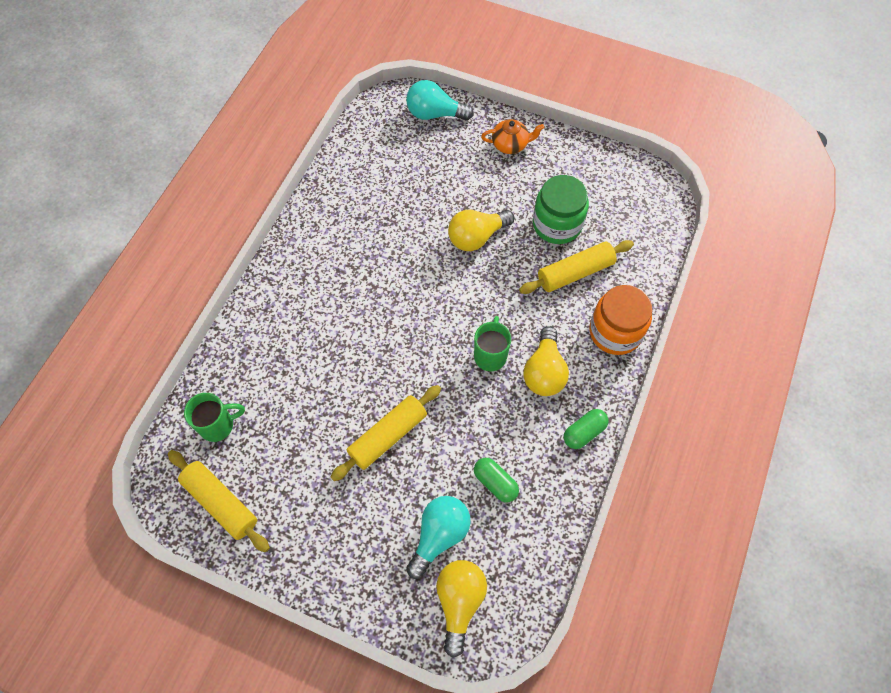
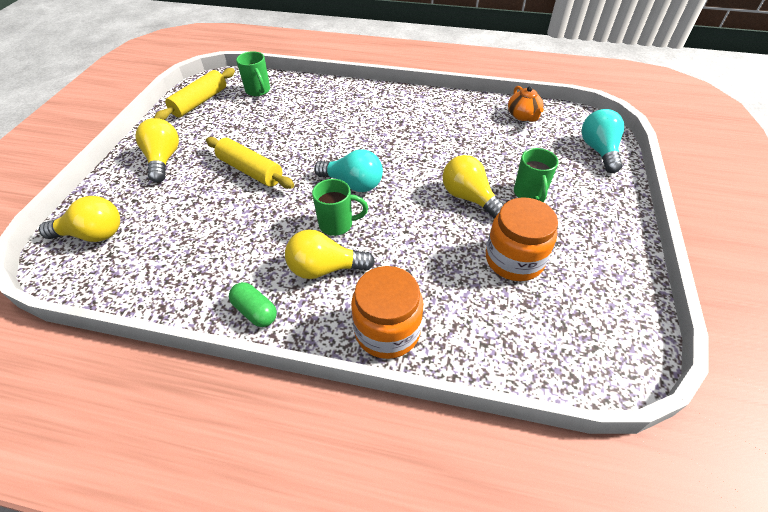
camera: 80 degrees right, 15 degrees down
turquoise light bulb [406,496,470,579] -> turquoise light bulb moved to [314,149,383,192]
green capsule [474,458,519,502] -> none
orange teapot [481,119,545,154] -> orange teapot moved to [508,86,544,122]
yellow rolling pin [519,240,634,294] -> none
green jar [533,175,589,244] -> orange jar [486,197,558,281]
none -> yellow light bulb [135,118,179,183]
none -> green mug [514,148,559,202]

